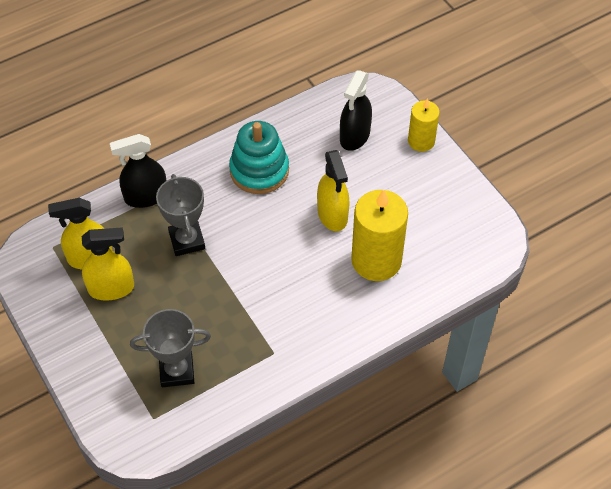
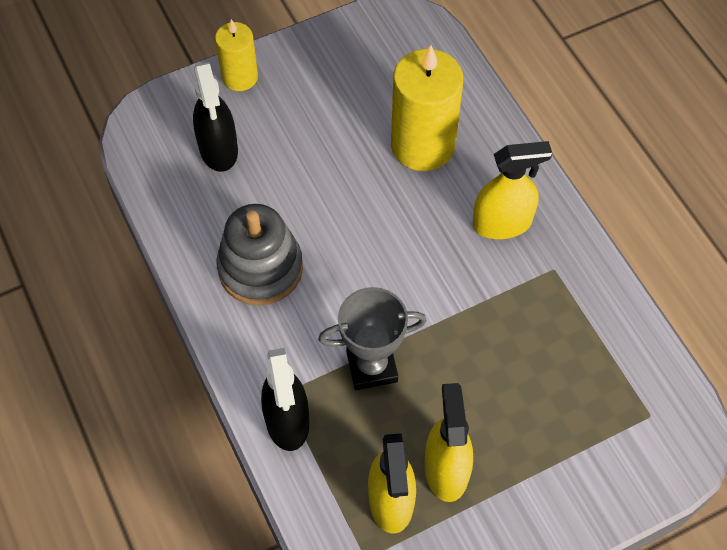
camera: 85 degrees left, 5 degrees up
grey trophy [130,309,211,387] -> none
turquoise stacking toy [229,121,289,194] -> grey stacking toy [216,204,303,306]
yellow spray bottle [317,150,349,231] -> yellow spray bottle moved to [473,141,552,239]
black spray bottle [340,70,372,151] -> black spray bottle turned 45 degrees clockwise [193,62,238,172]

